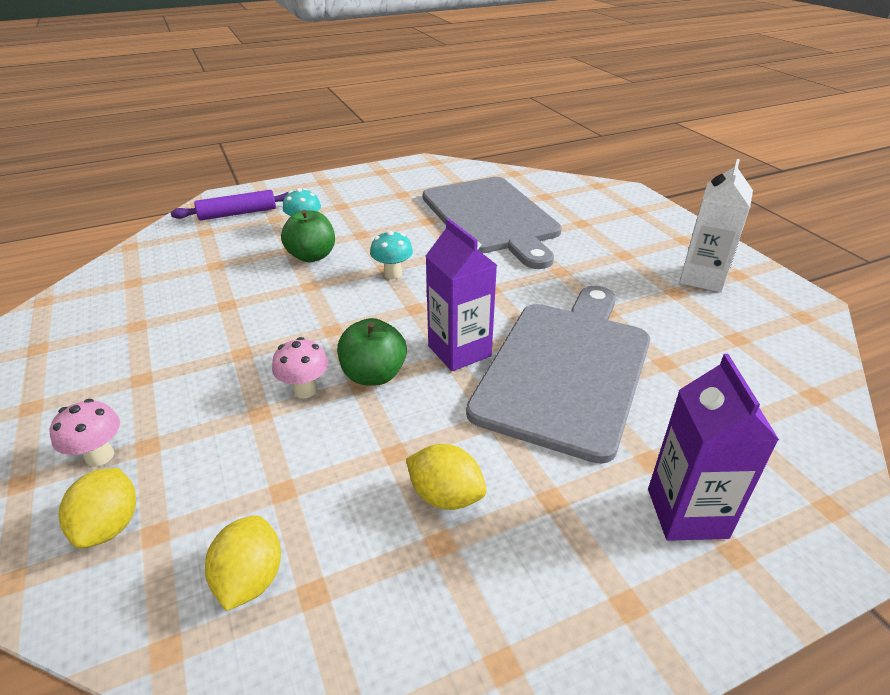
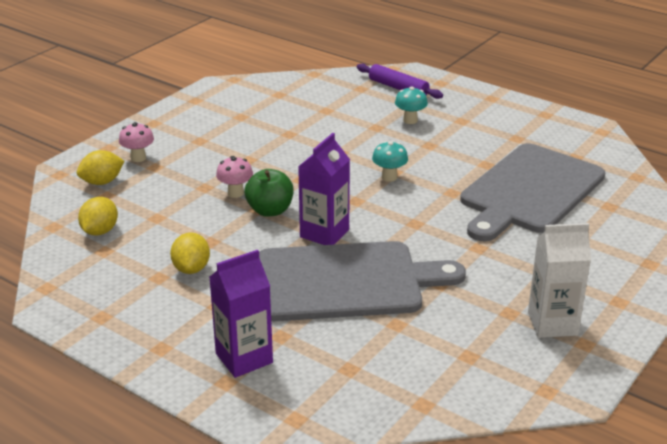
camera: 60 degrees right, 5 degrees down
yellow lemon [205,515,281,611] -> yellow lemon turned 45 degrees counterclockwise [78,197,118,236]
green apple [281,210,335,262] -> none

